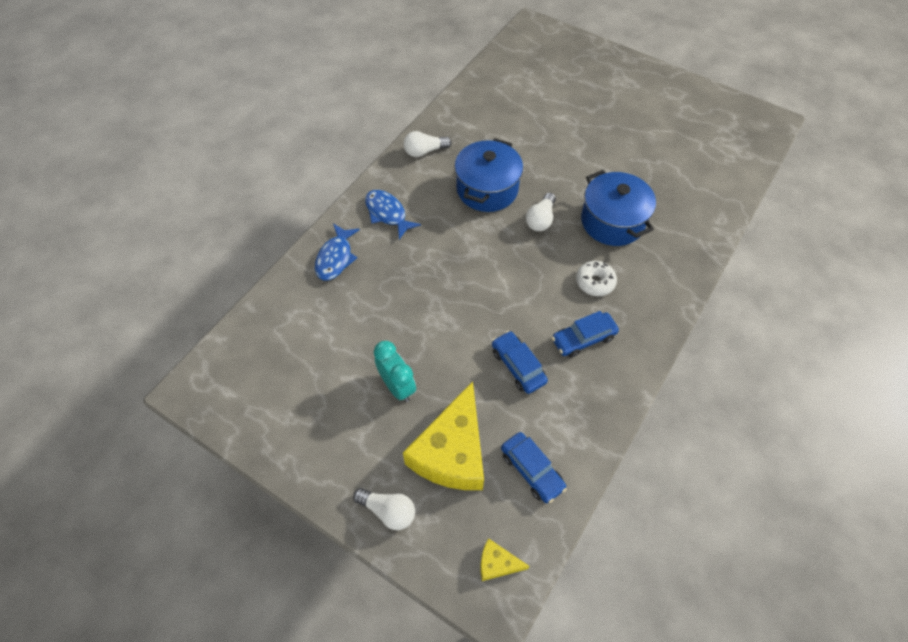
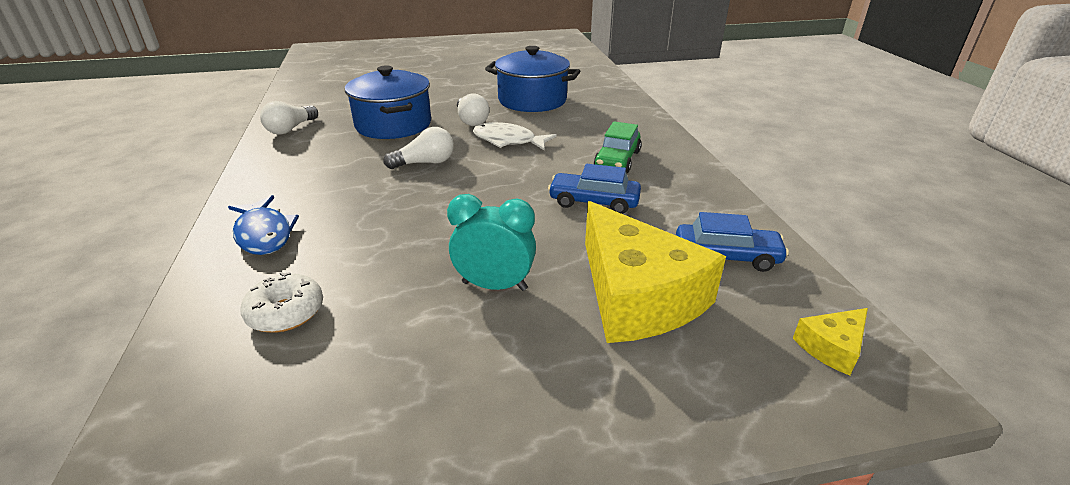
camera: 45 degrees left, 25 degrees down
white light bulb [353,488,415,530] -> white light bulb moved to [383,127,454,169]
blue fish [365,190,421,239] -> none
blue car [552,311,619,358] -> green car [594,121,642,174]
white donut [576,261,617,296] -> white donut moved to [240,272,323,332]
none -> white fish [473,122,557,151]

